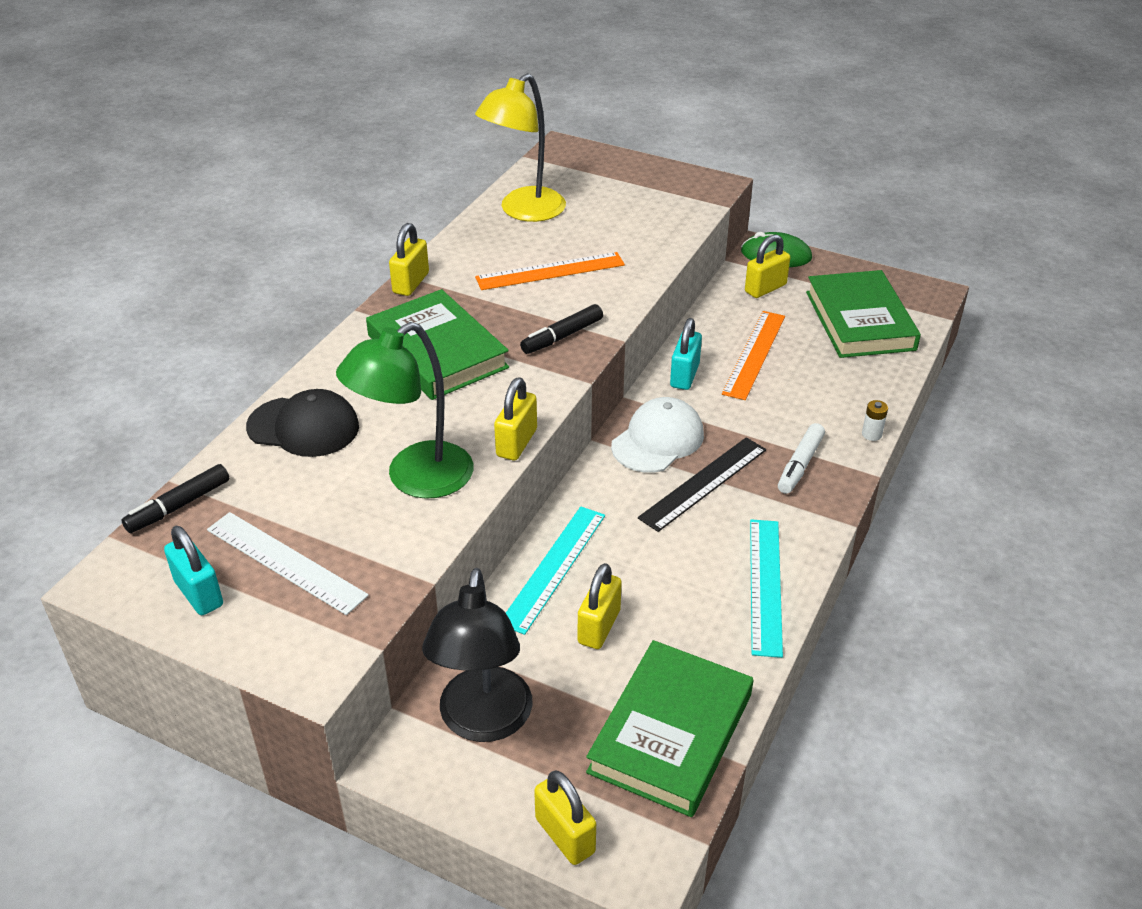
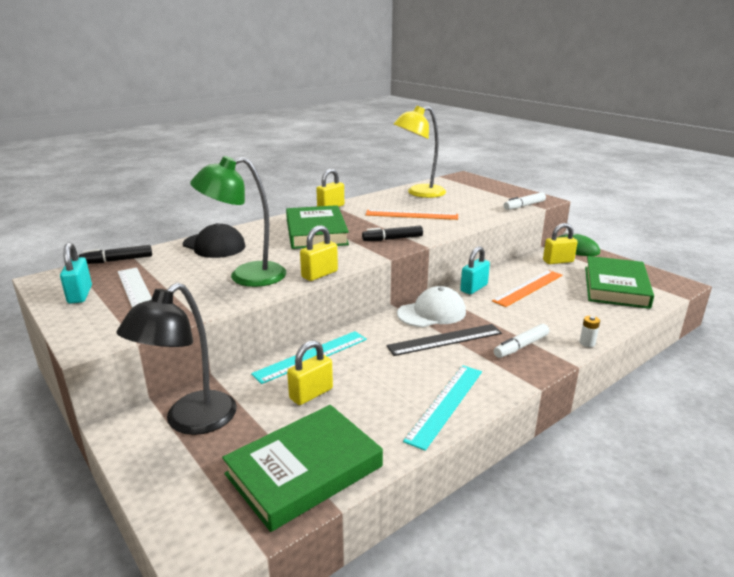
camera: 25 degrees right, 15 degrees down
yellow padlock [534,770,596,865] -> none
none -> white marker [504,192,546,210]

